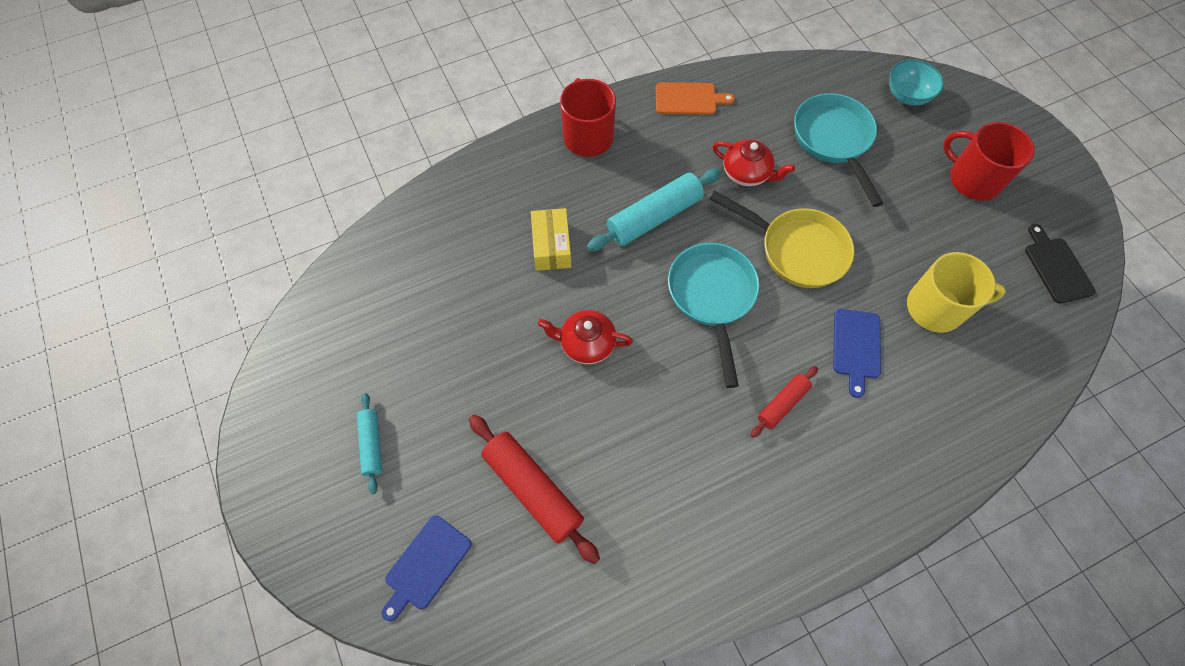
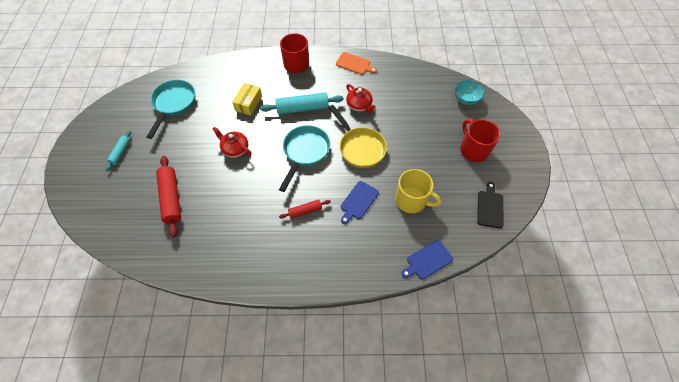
camera: 25 degrees right, 5 degrees down
blue cutting board [381,515,472,621] -> blue cutting board moved to [401,240,453,279]
turquoise pan [794,93,883,207] -> turquoise pan moved to [147,80,195,139]

